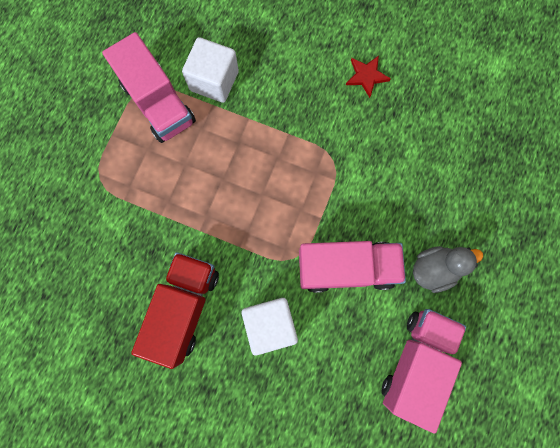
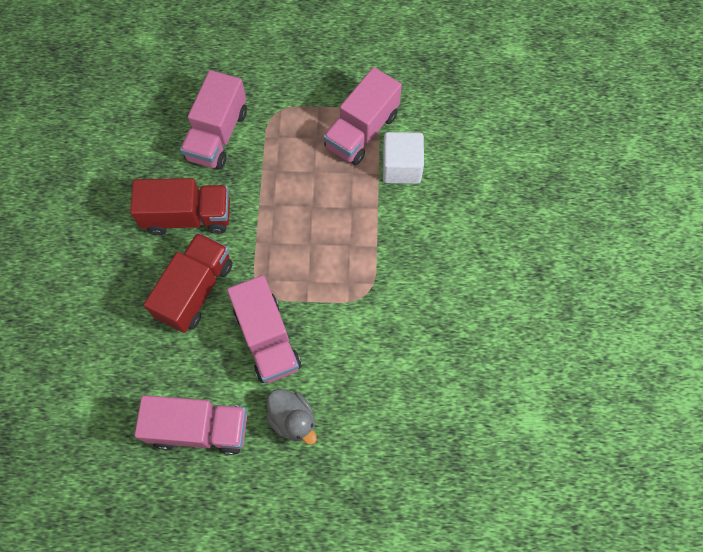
camera: 70 degrees right, 10 degrees down
white cube [242,298,298,355] -> red truck [143,233,233,333]
red star [346,56,391,98] -> none
none -> pink truck [180,70,247,169]

